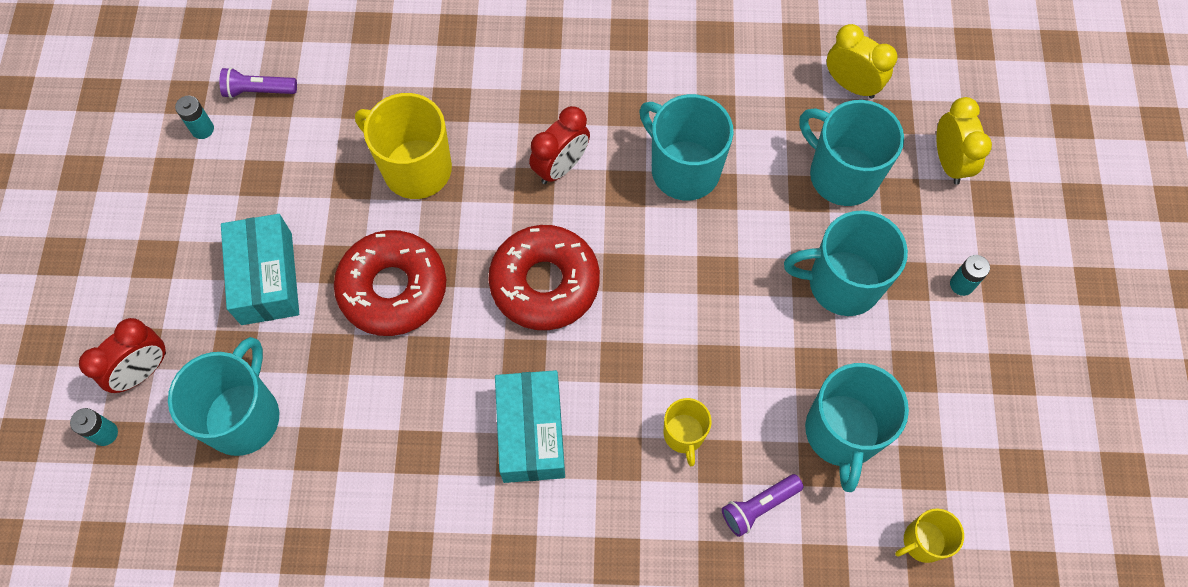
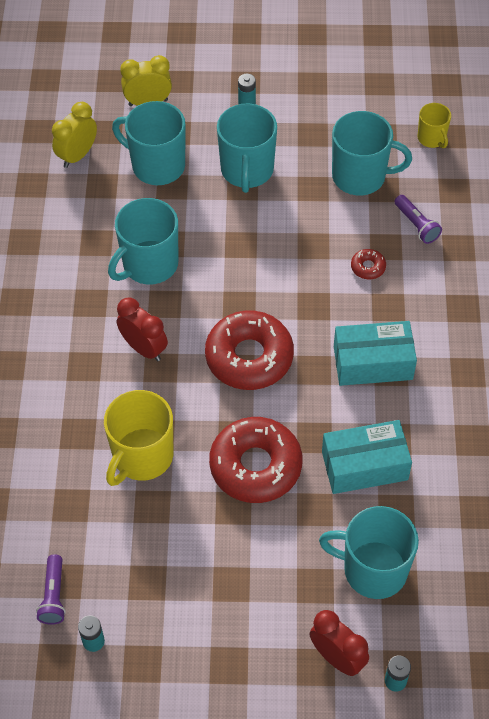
camera: 90 degrees left, 10 degrees down
turquoise box [221,214,299,325] -> turquoise box moved to [322,420,412,494]
yellow mug [664,398,712,466] -> red donut [351,249,386,279]
turquoise mug [799,100,904,206] -> turquoise mug turned 75 degrees clockwise [112,101,185,185]

